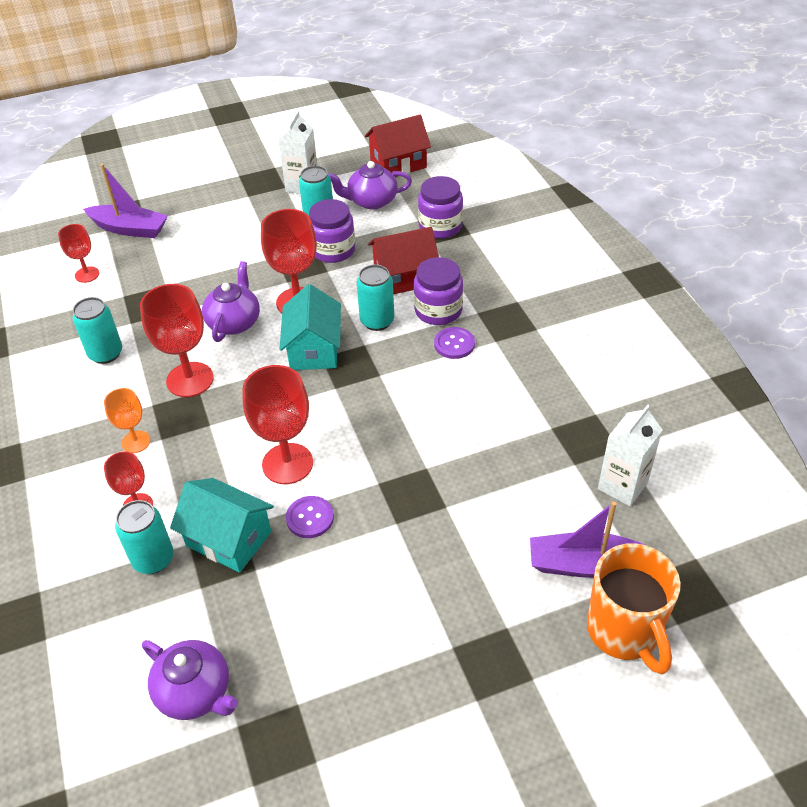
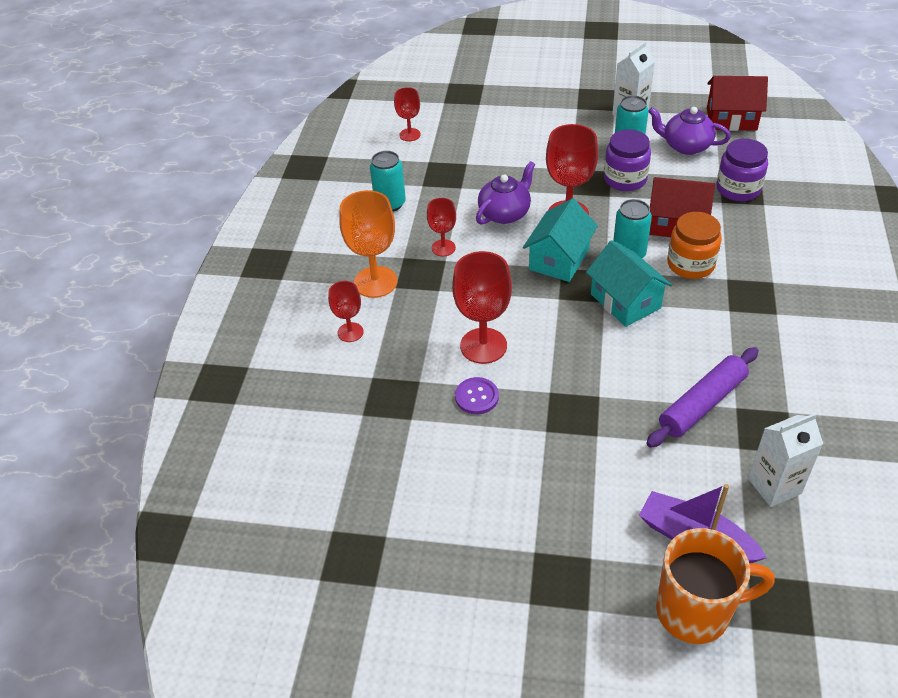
camera: 30 degrees right, 0 degrees up
purple boat [83,164,168,238] -> none
orange goblet [104,388,150,453] -> orange goblet [339,190,397,298], size x1.75
turquoise can [115,500,174,574] -> none
red goblet [140,284,214,397] -> red goblet [427,198,456,256], size x0.57
purple teapot [142,640,238,720] -> none
turquoise house [170,478,274,573] -> turquoise house moved to [586,240,672,327]
purple jar [414,257,463,325] -> orange jar [667,212,722,279]
purple button [434,327,475,359] -> none
orange mug [587,543,681,674] -> orange mug turned 105 degrees counterclockwise [656,528,774,644]
none -> purple rolling pin [646,347,759,448]

